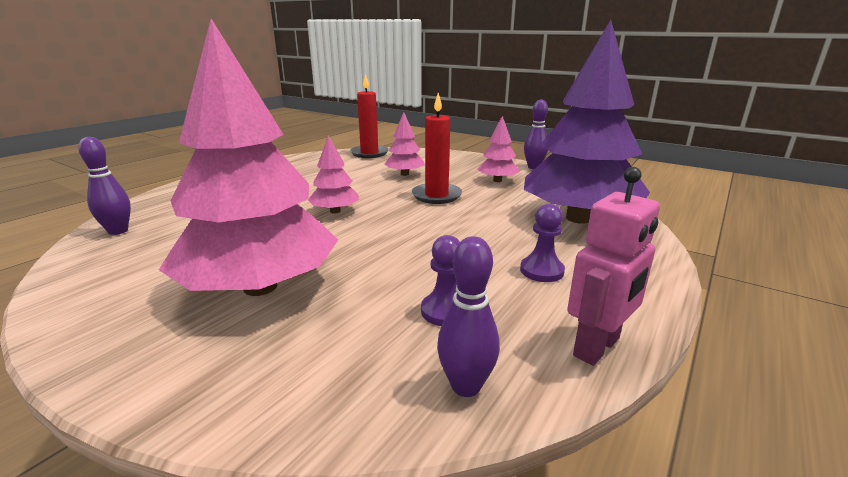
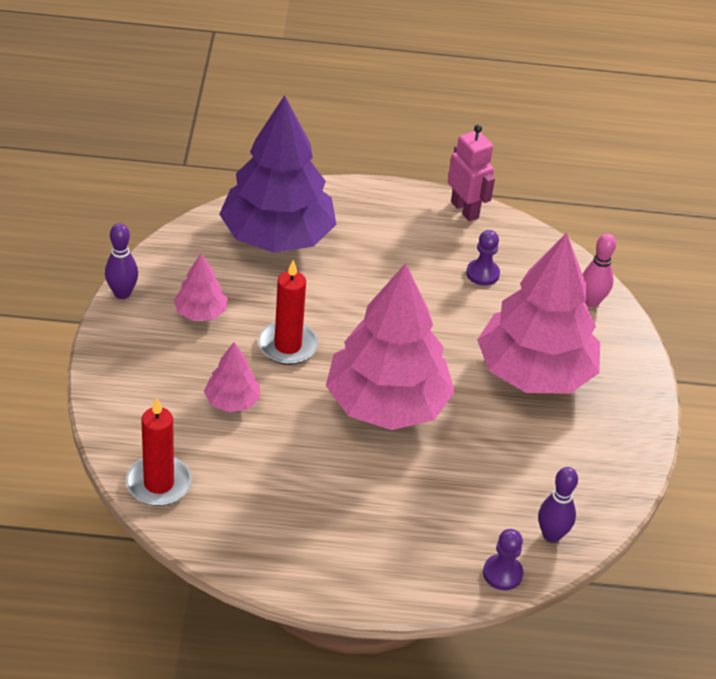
camera: 125 degrees left, 20 degrees up
pink tree [308,135,359,214] -> pink tree [326,263,455,430], size x2.26
purple bowling pin [437,236,500,397] -> none
purple pawn [520,204,565,282] -> purple pawn moved to [483,529,523,590]
pink robot [567,167,660,366] -> pink robot turned 45 degrees clockwise [448,125,495,221]
none -> pink bowling pin [583,233,616,307]

